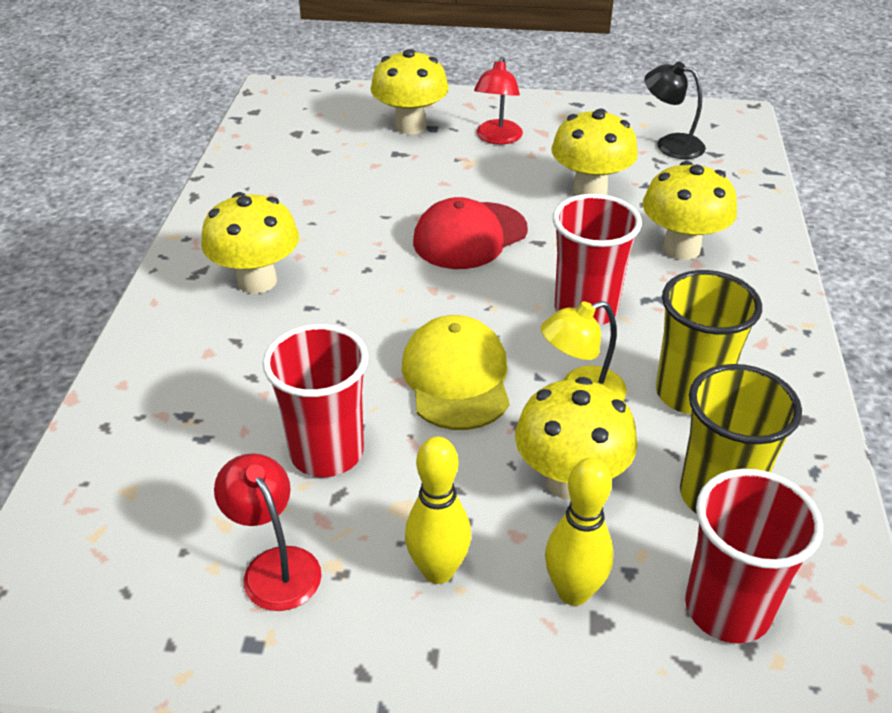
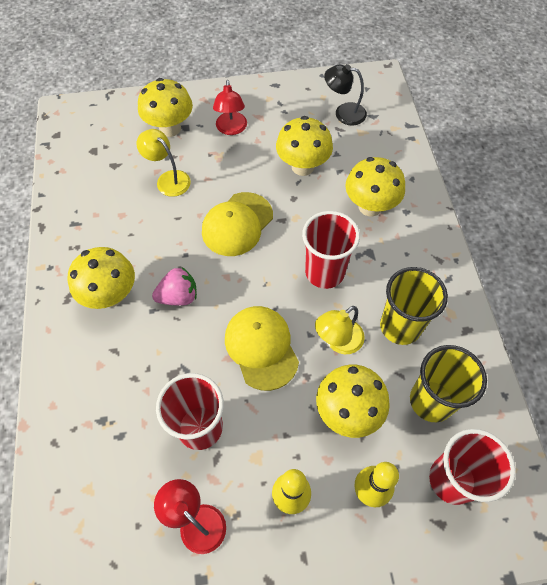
camera: 15 degrees left, 20 degrees up
red cap [413,197,528,269] -> yellow cap [202,192,273,256]
none -> yellow lamp [136,129,191,197]
none -> pink strawberry [152,267,197,306]

